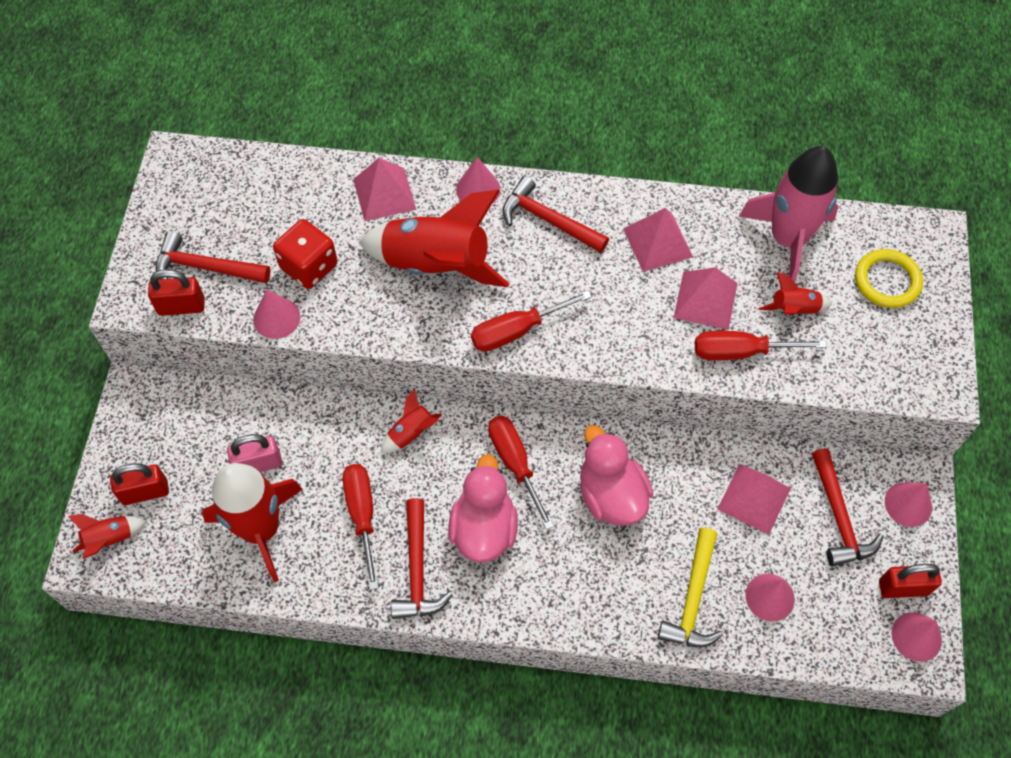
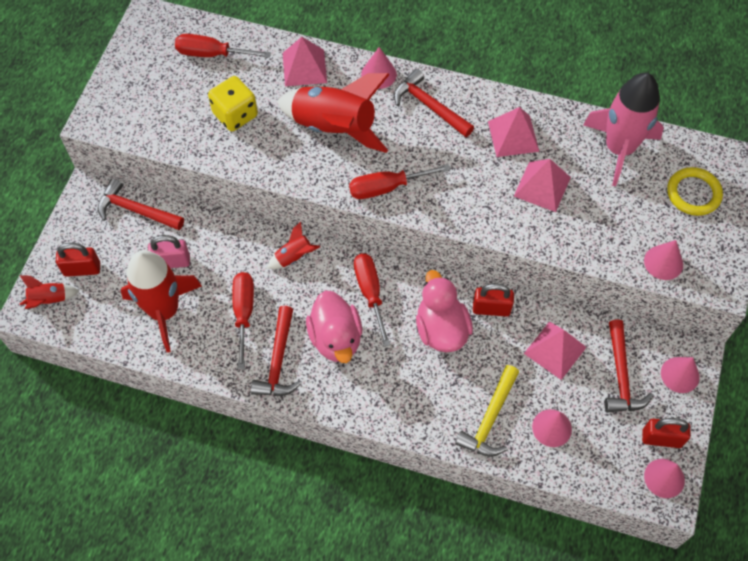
camera: 10 degrees right, 0 degrees up
red padlock [148,270,205,316] -> red padlock moved to [473,284,514,317]
red hammer [156,231,271,283] -> red hammer moved to [98,179,184,230]
pink cone [253,289,300,339] -> pink cone moved to [644,240,683,280]
red dice [273,219,338,289] -> yellow dice [208,76,258,131]
pink duck [448,454,518,563] -> pink duck turned 150 degrees clockwise [306,290,362,363]
red screwdriver [695,331,827,360] -> red screwdriver moved to [175,34,271,58]
red rocket [759,272,832,315] -> none

